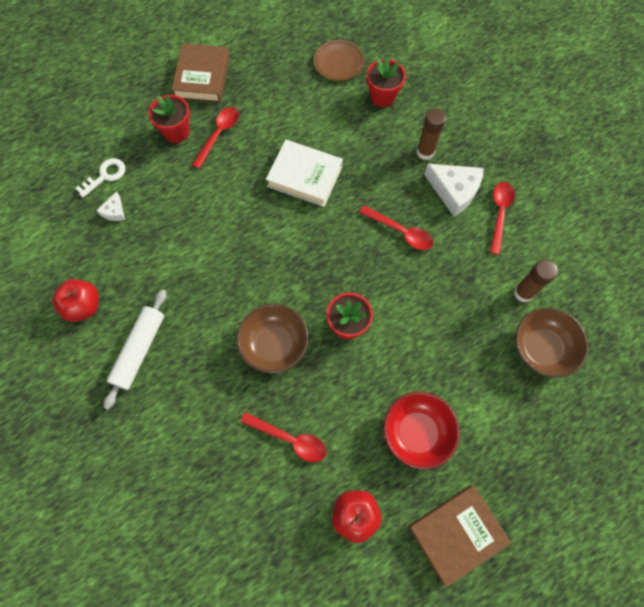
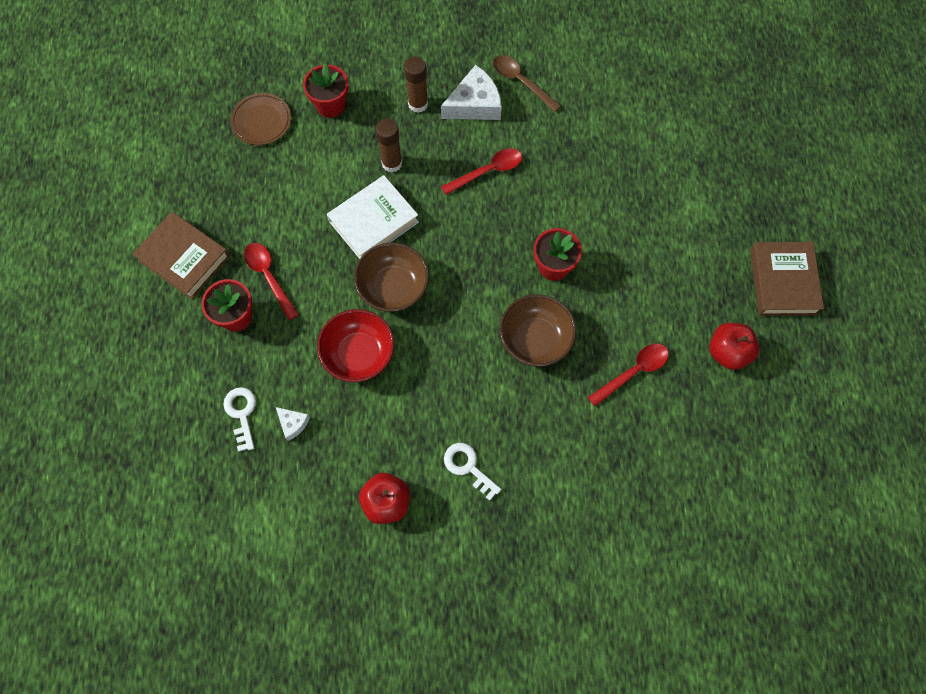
camera: 60 degrees left, 0 degrees up
white rolling pin [104,290,167,409] -> white key [444,443,501,501]
red bowl [384,392,460,469] -> red bowl moved to [317,309,394,382]
red spoon [490,182,515,255] -> brown spoon [493,55,561,112]
brown glue stick [514,260,558,302] -> brown glue stick moved to [376,118,402,173]
brown bowl [515,308,588,378] -> brown bowl moved to [354,242,429,312]

